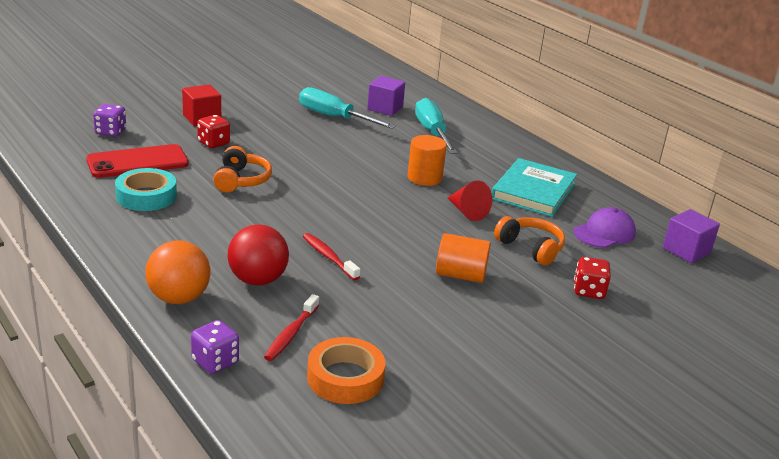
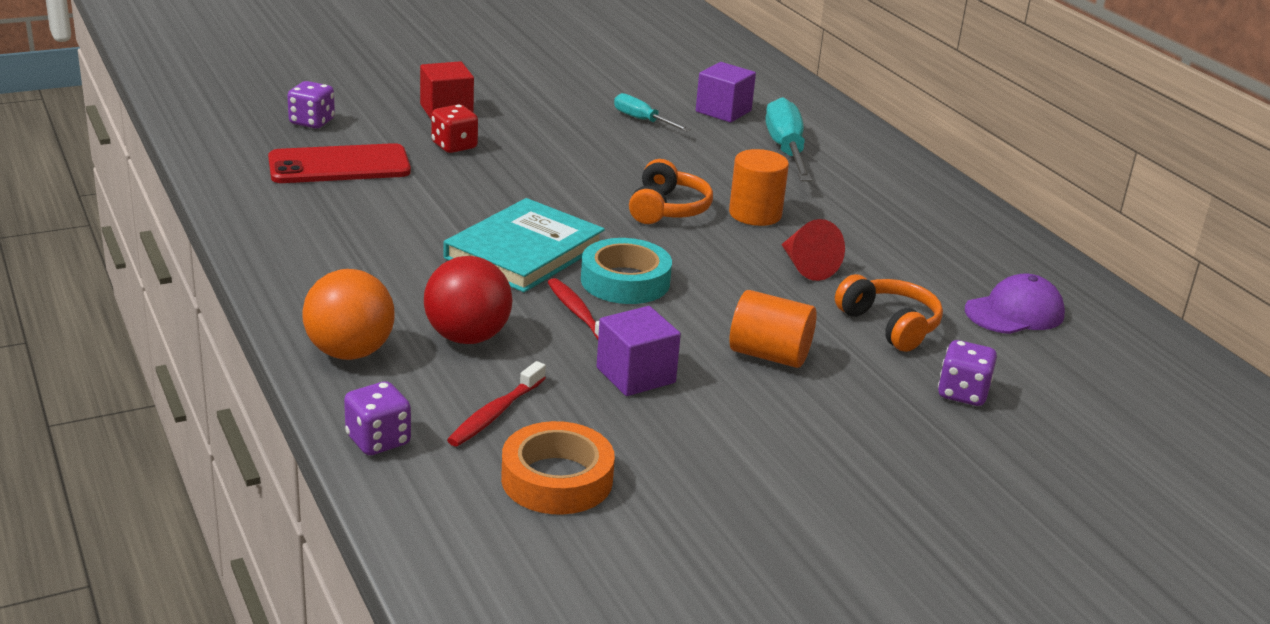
camera: 10 degrees right, 0 degrees up
turquoise tape [115,168,177,211] -> turquoise tape moved to [581,238,672,304]
orange headphones [213,146,272,192] -> orange headphones moved to [629,159,713,224]
turquoise screwdriver [299,87,396,129] -> turquoise screwdriver [614,93,691,131], size x0.57
turquoise book [491,158,577,217] -> turquoise book moved to [443,198,605,292]
red dice [574,257,611,299] -> purple dice [938,340,997,406]
purple cube [663,209,720,263] -> purple cube moved to [597,306,681,396]

